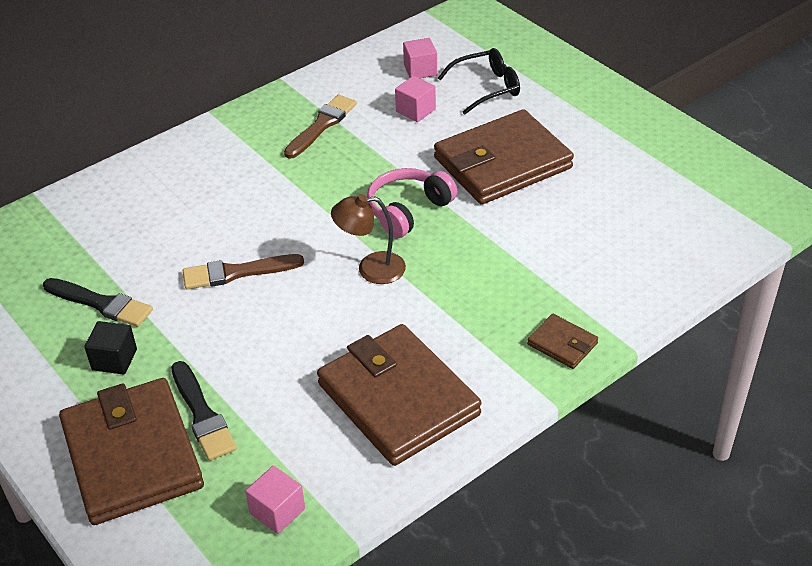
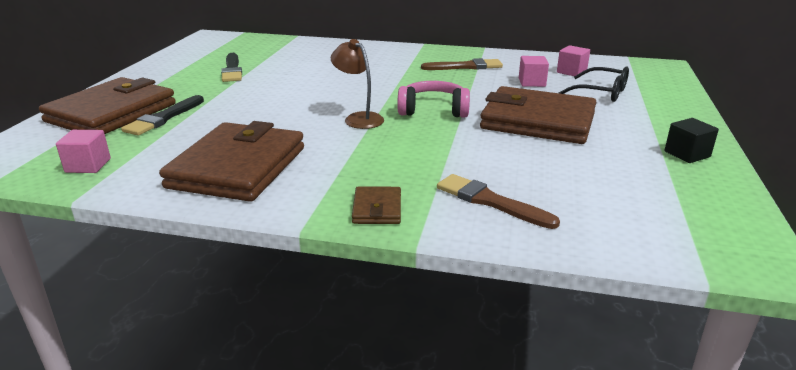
camera: 50 degrees right, 15 degrees down
black cube [84,321,137,375] -> black cube moved to [665,118,719,163]
brown brush [183,254,304,289] -> brown brush moved to [437,174,560,229]

